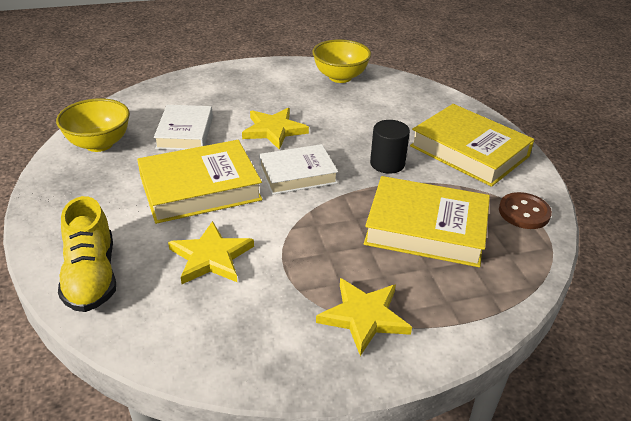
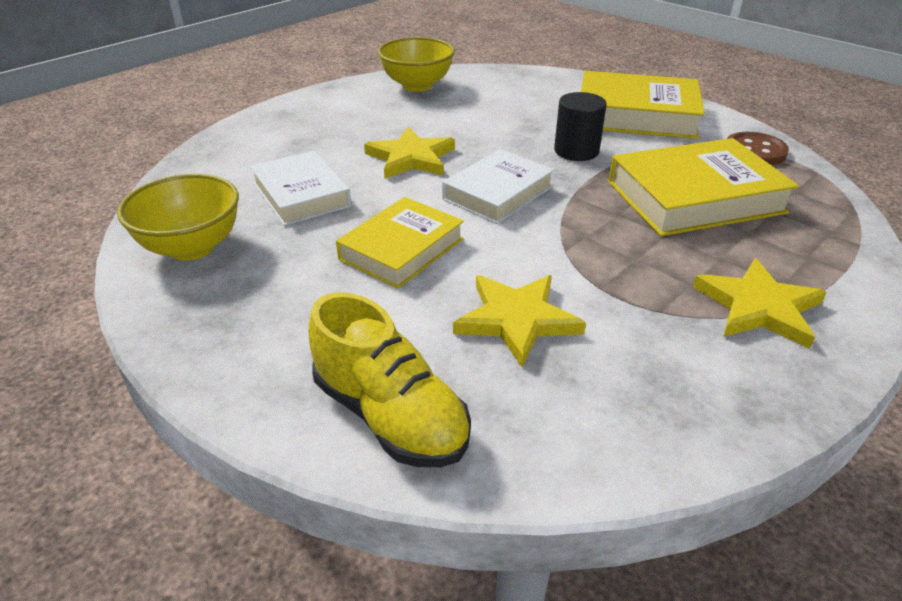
camera: 30 degrees left, 0 degrees up
yellow book [137,140,262,224] -> yellow book [336,197,464,289], size x0.66

